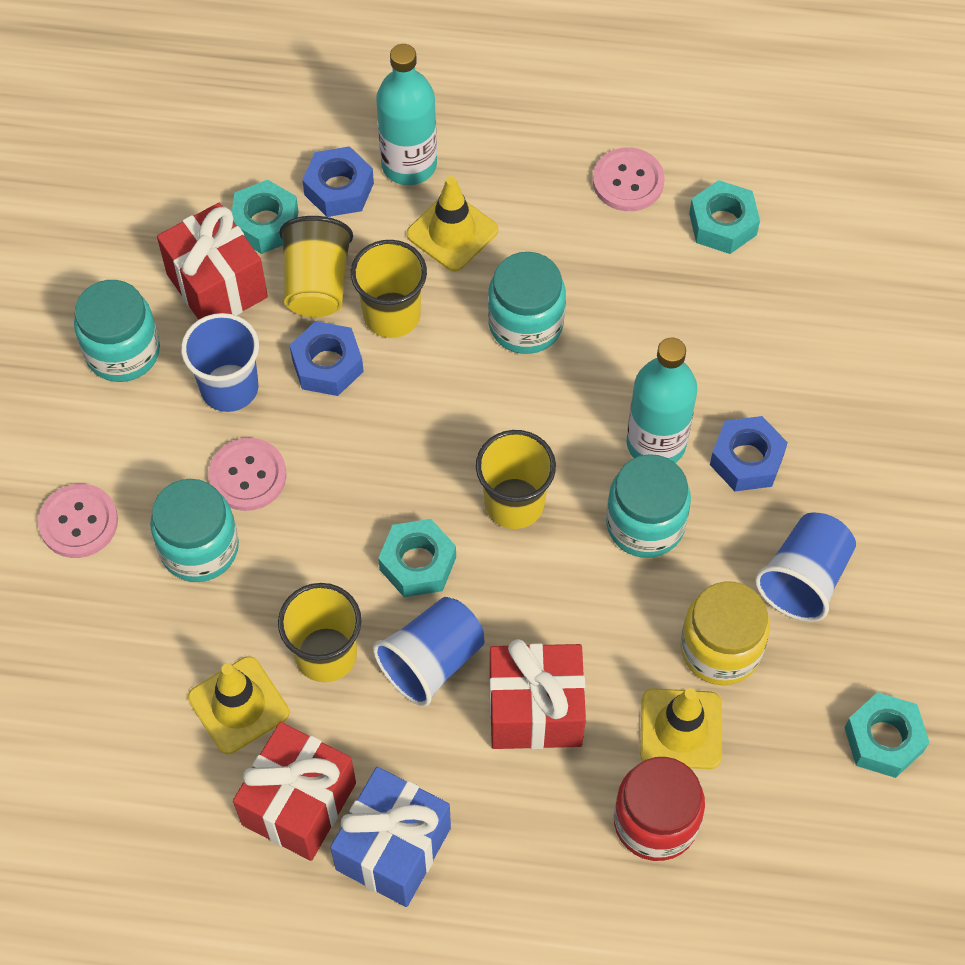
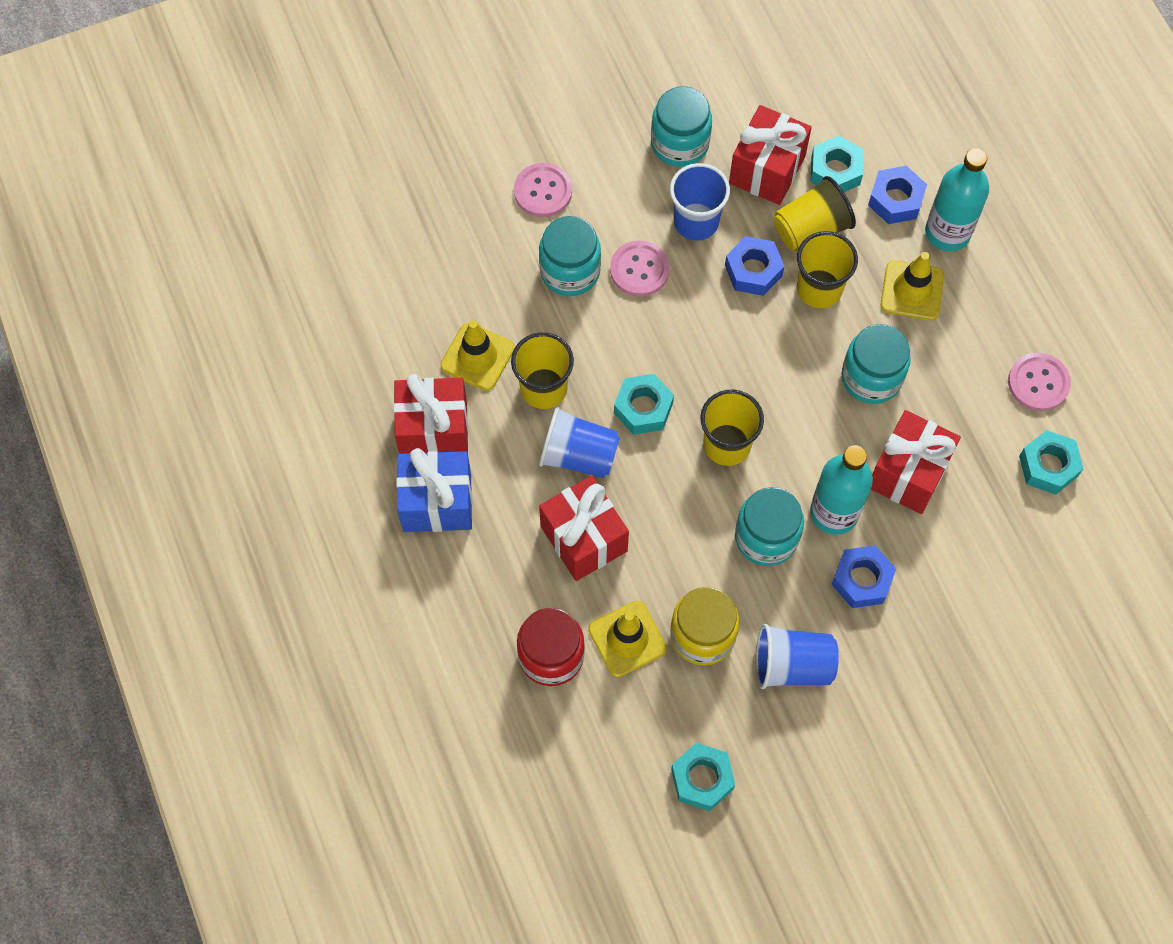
camera: 60 degrees right, 5 degrees up
none -> red gift [871,410,961,514]

